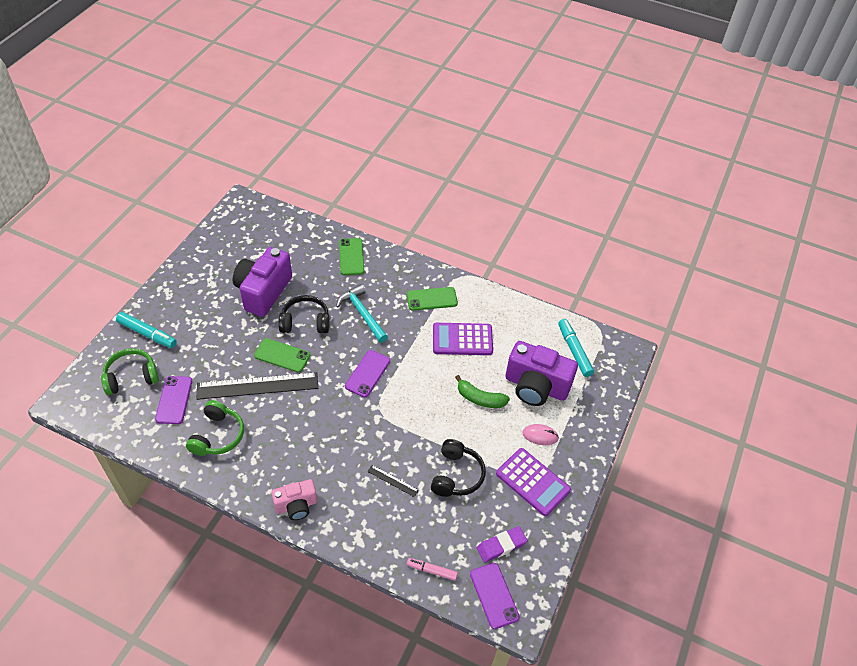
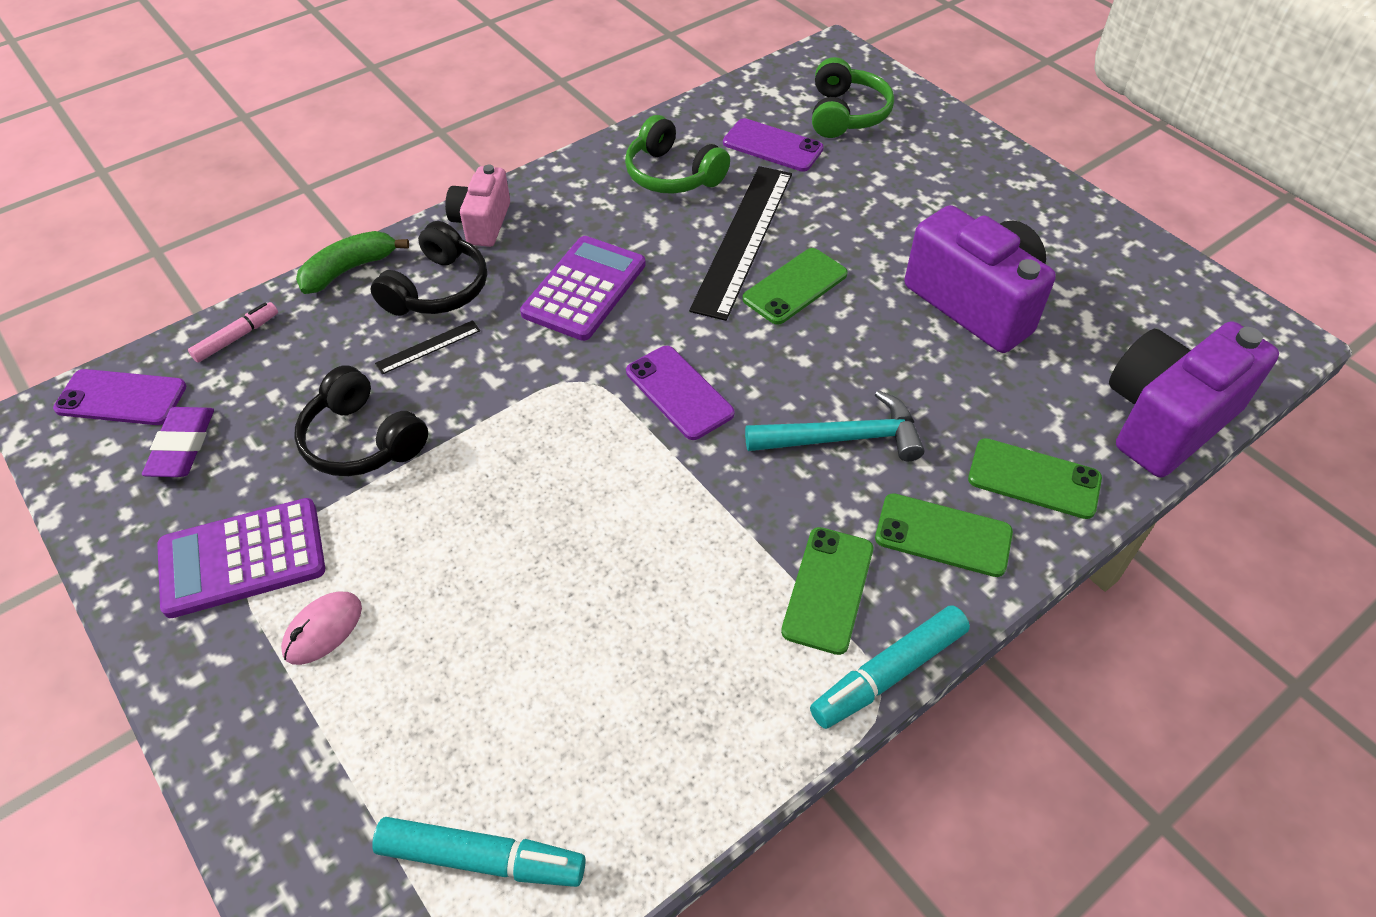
camera: 120 degrees right, 0 degrees up
turquoise marker [116,312,177,348] -> turquoise marker moved to [810,606,970,729]
black headphones [278,295,330,333] -> black headphones moved to [370,221,487,316]
purple calculator [433,323,493,355] -> purple calculator moved to [520,236,646,341]
green banana [455,375,510,408] -> green banana moved to [296,231,409,294]
purple camera [505,341,578,406] -> purple camera moved to [1109,321,1279,477]
none -> green phone [875,493,1013,577]

